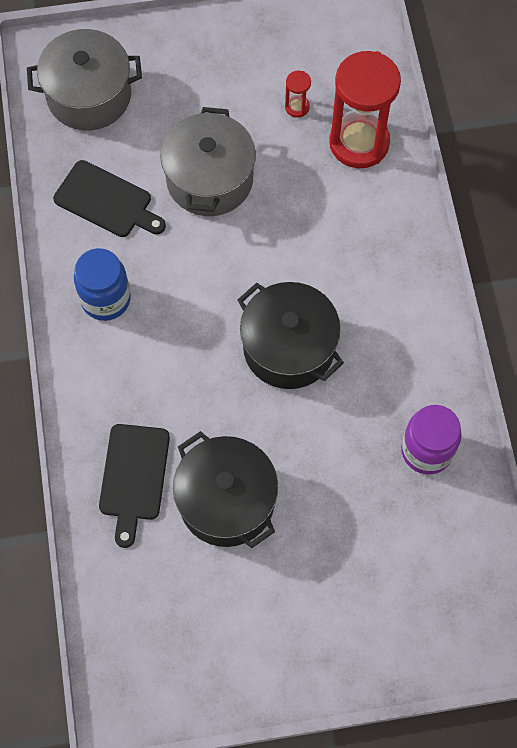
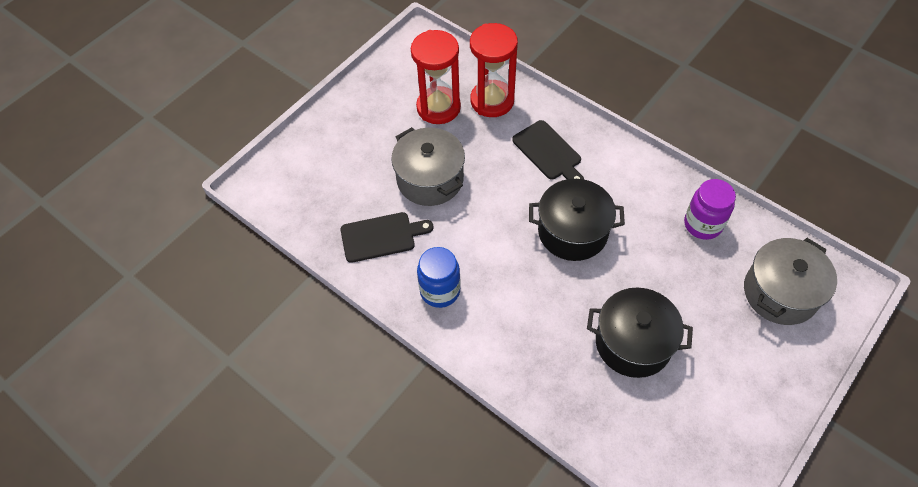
camera: 40 degrees left, 10 degrees down
grey pot [27,29,142,131] -> grey pot moved to [744,238,837,325]
black cutting board [99,424,170,548] -> black cutting board moved to [512,120,584,180]
red hourglass [285,71,311,118] -> red hourglass [411,30,461,124], size x2.43

